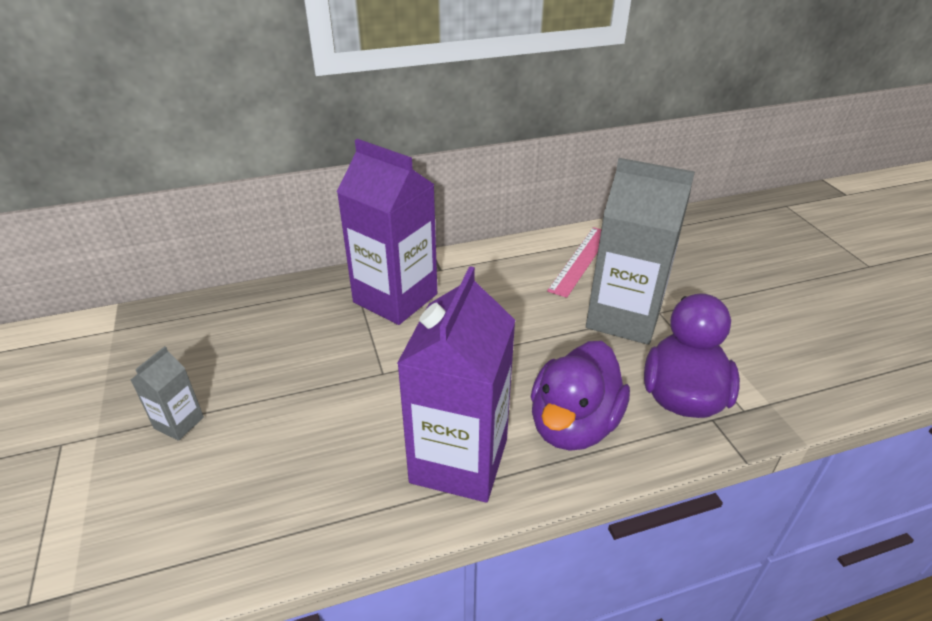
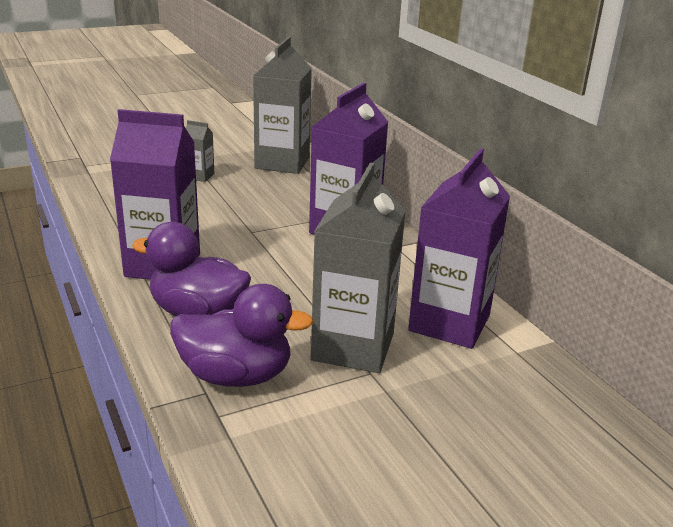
camera: 80 degrees right, 10 degrees down
pink ruler [547,227,601,298] -> purple carton [408,149,510,349]
none -> grey carton [253,37,312,174]

